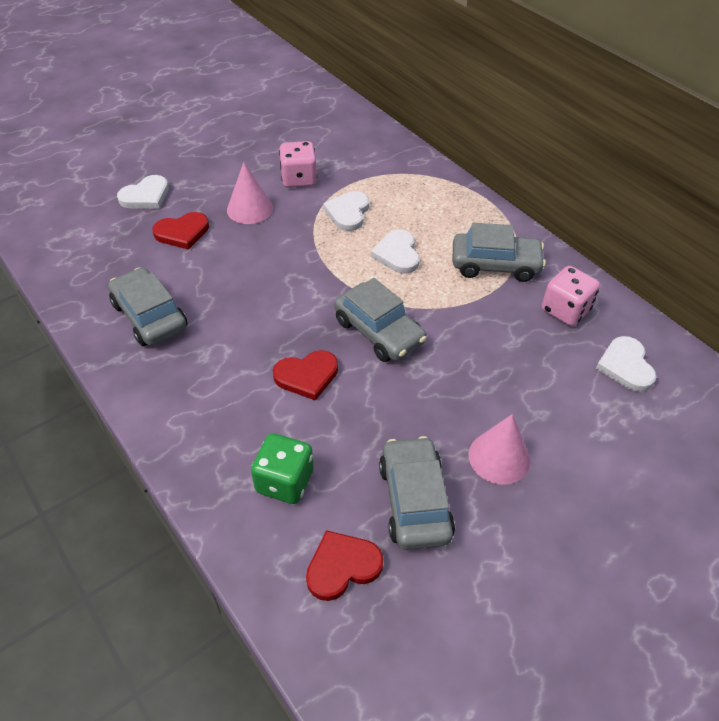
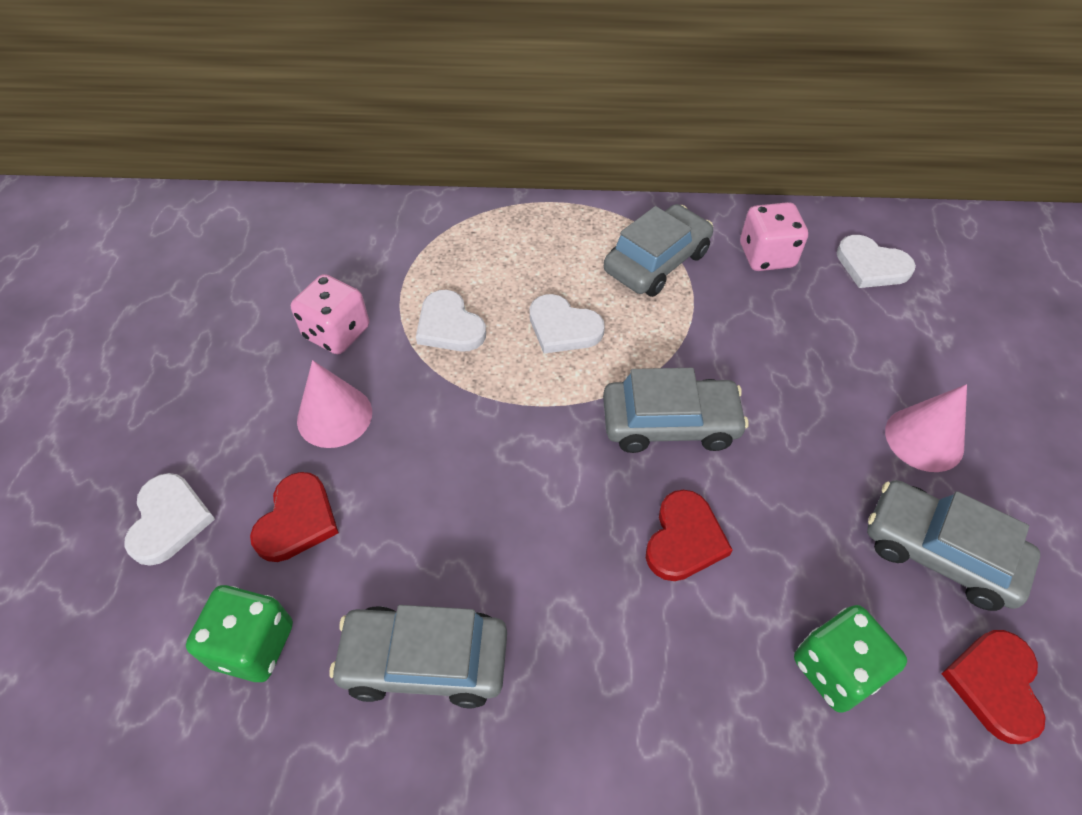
camera: 50 degrees left, 5 degrees up
none -> green dice [186,585,293,682]

